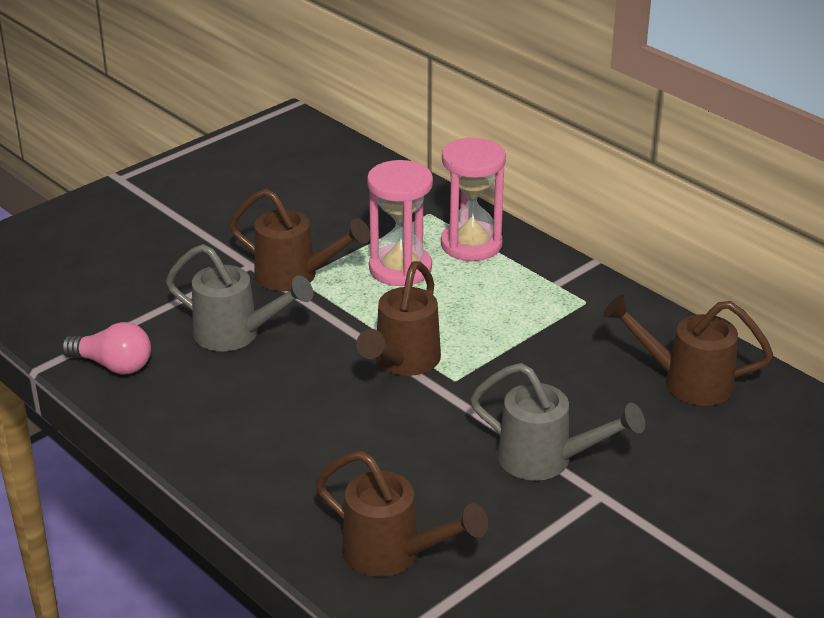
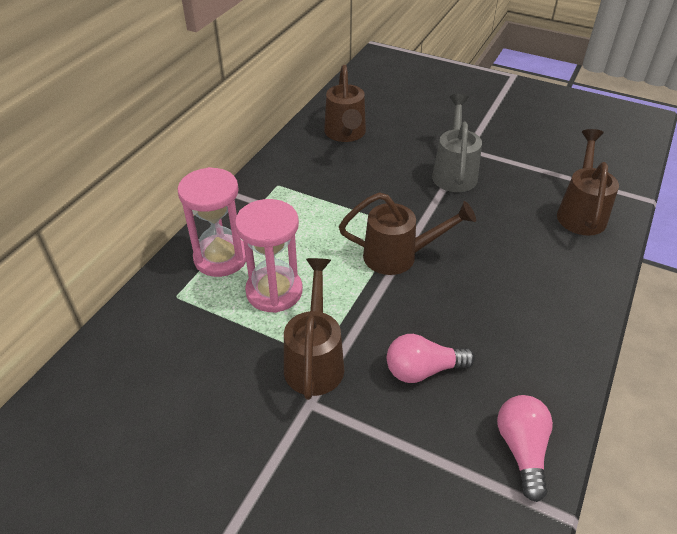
camera: 110 degrees left, 10 degrees up
grey watering can [166,244,313,351] -> pink light bulb [387,334,475,383]

